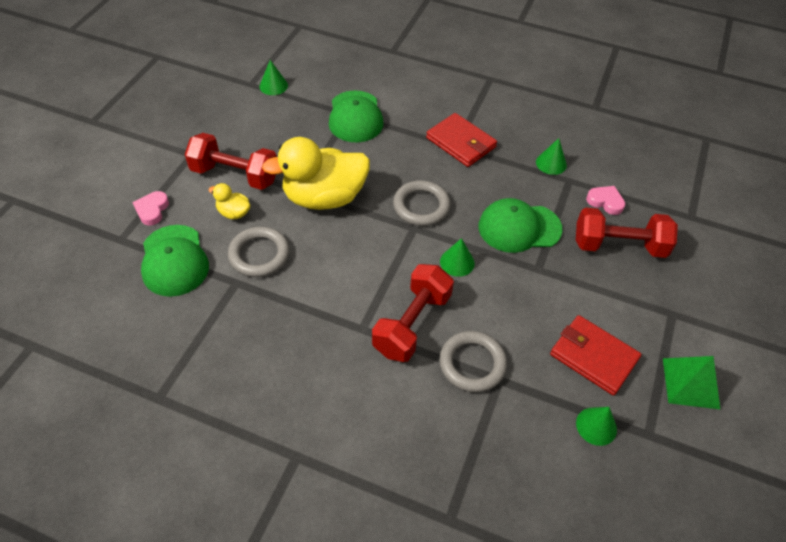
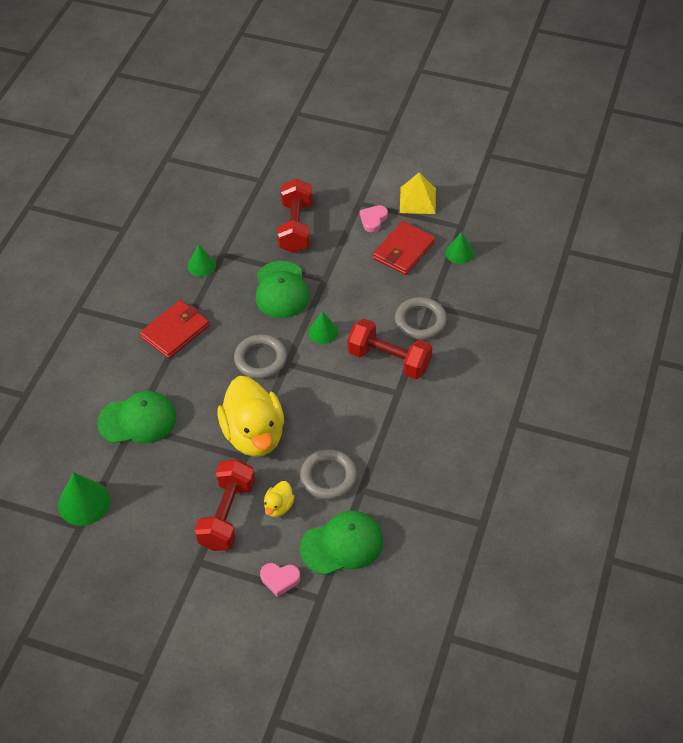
camera: 90 degrees left, 0 degrees up
green cone [259,60,288,95] -> green cone [58,472,110,526], size x1.59
pink heart [586,186,625,215] -> pink heart moved to [360,205,388,232]
green pyramid [663,356,721,410] -> yellow pyramid [400,173,436,214]

